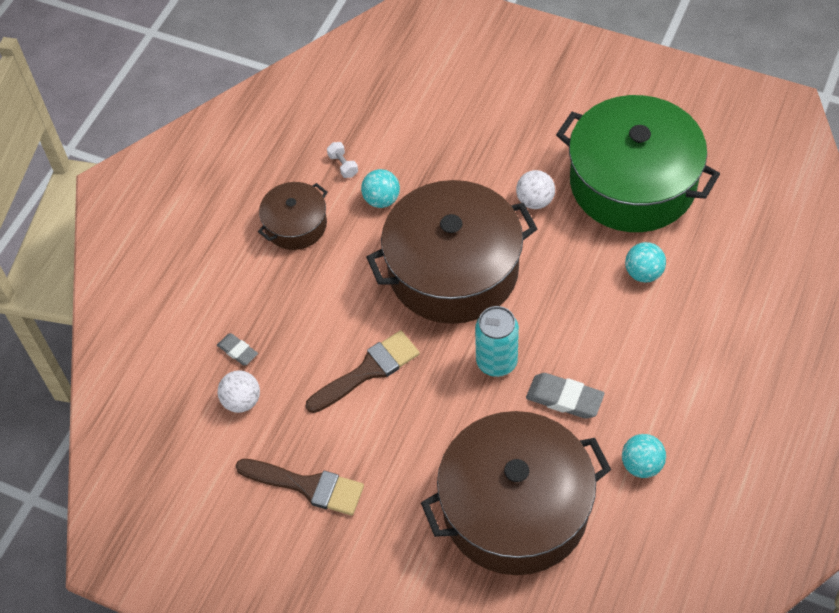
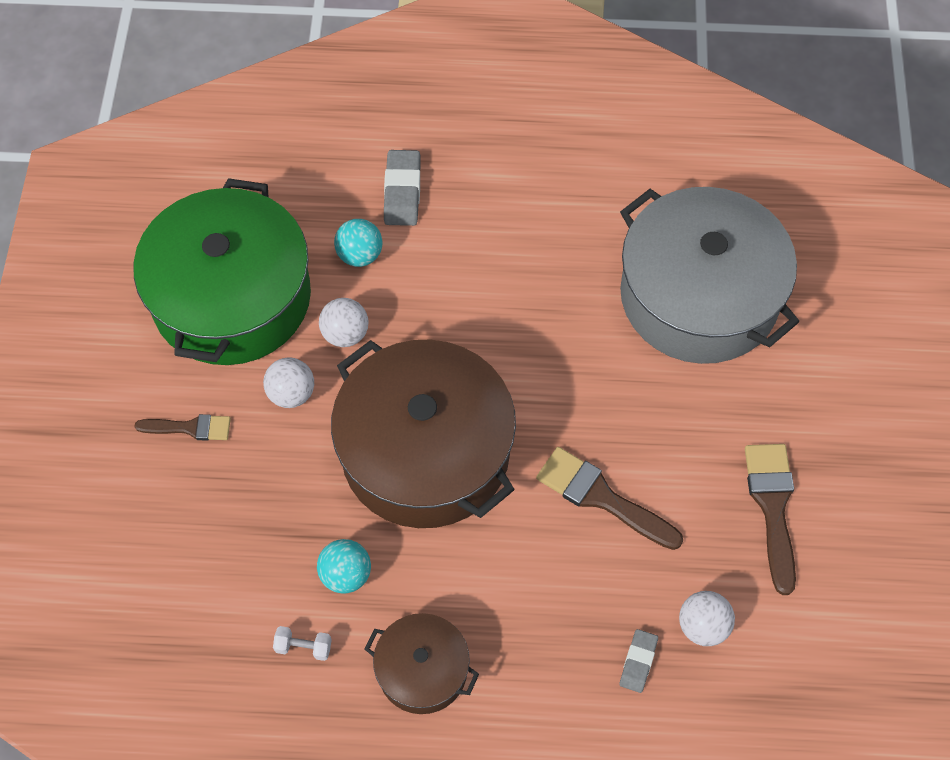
camera: 115 degrees left, 5 degrees up
white dumbbell [327,142,358,178] -> white dumbbell turned 60 degrees clockwise [273,626,332,661]
brown pot [421,411,611,575] -> grey pot [620,187,799,364]
turquoise can [475,306,519,377] -> none
grey eraser [526,373,605,419] -> grey eraser moved to [384,150,421,226]
turquoise ball [622,434,666,478] -> none
none -> brown brush [135,414,231,441]
none -> white ball [319,298,369,347]

